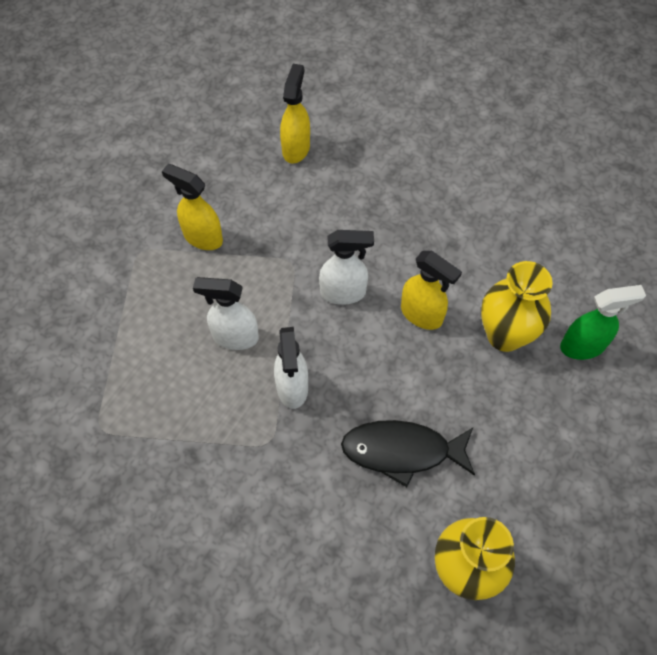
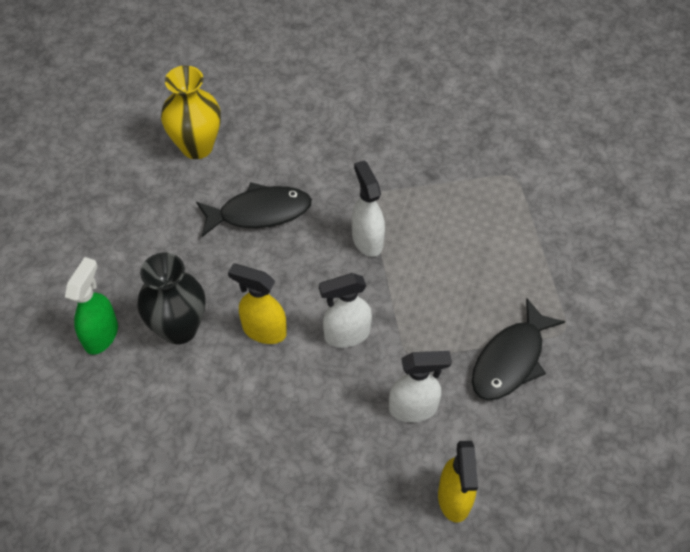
camera: 165 degrees right, 5 degrees down
yellow spray bottle [162,164,223,250] -> black fish [472,298,565,400]
white spray bottle [193,277,259,350] -> white spray bottle moved to [389,351,452,422]
yellow vase [481,261,553,352] -> black vase [137,253,205,344]
green spray bottle [560,285,646,360] -> green spray bottle turned 135 degrees clockwise [65,257,118,355]

